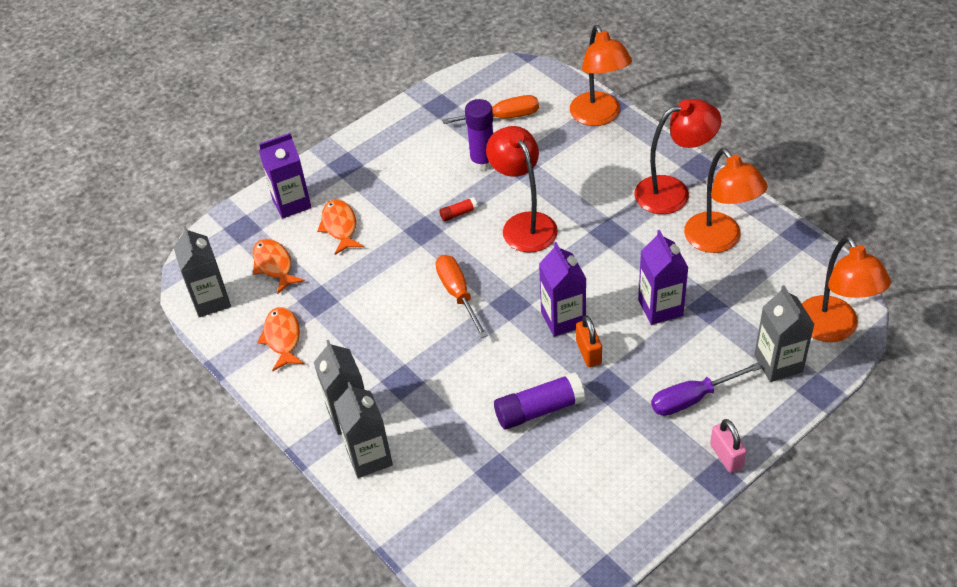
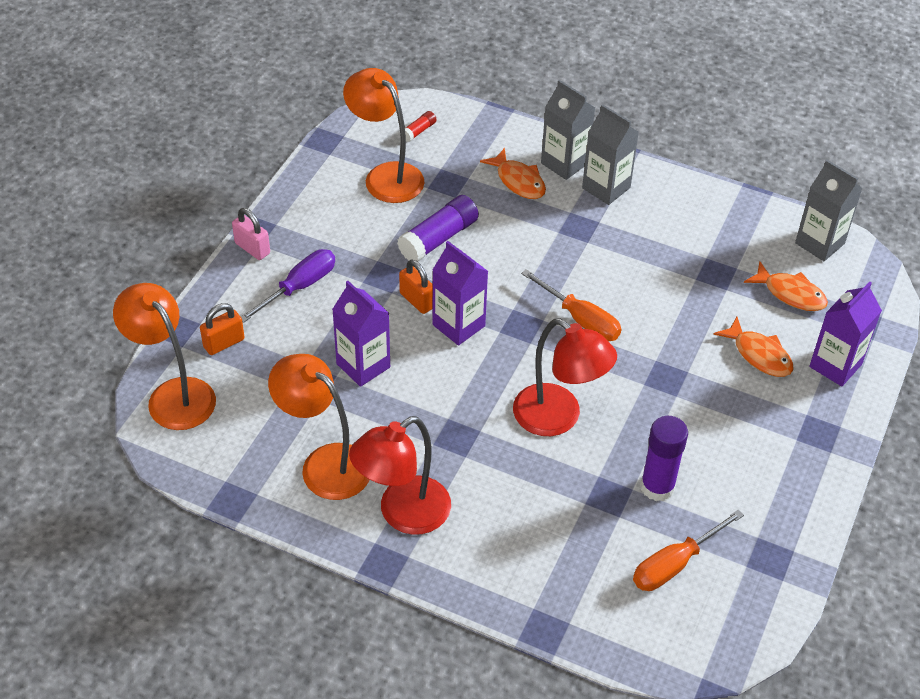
camera: 150 degrees right, 0 degrees up
orange fish [257,307,304,371] -> orange fish moved to [480,148,546,199]
red glue stick [439,197,478,222] -> red glue stick moved to [405,111,437,142]
orange lamp [570,25,632,126] -> orange lamp moved to [343,68,425,203]
grey carton [754,285,815,382] -> orange padlock [200,303,245,355]

